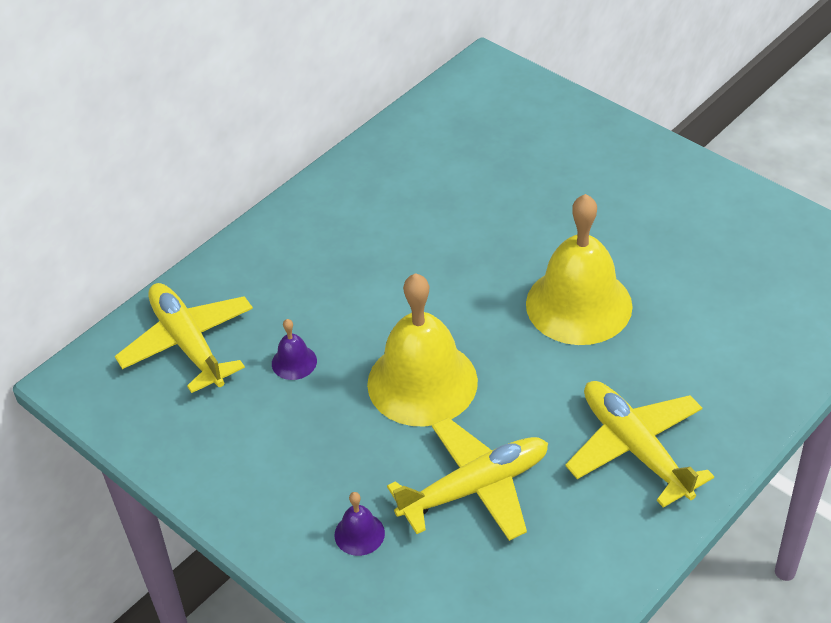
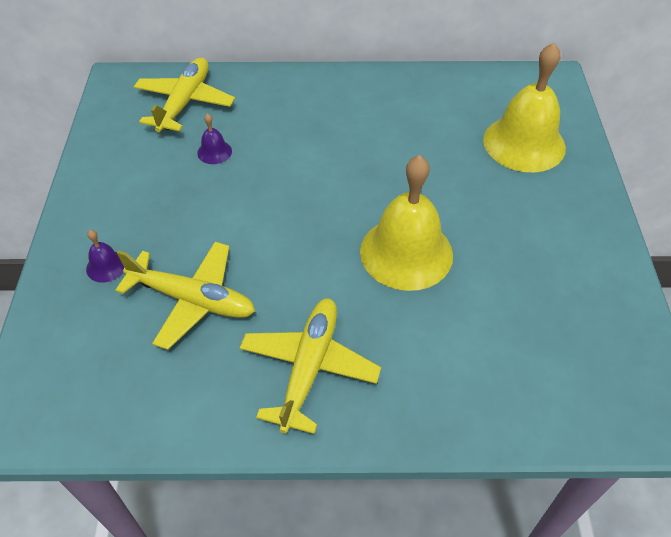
camera: 45 degrees right, 5 degrees up
yellow bell [367,273,478,427] -> yellow bell moved to [483,43,566,172]

